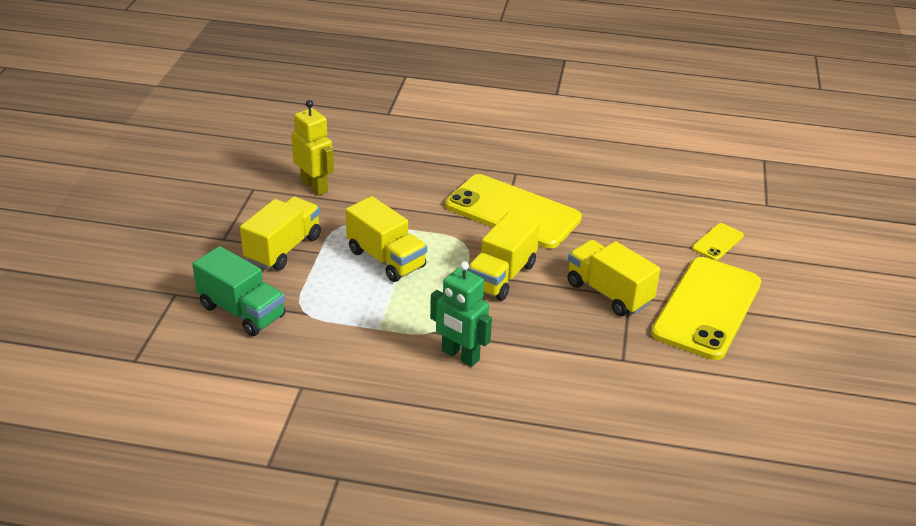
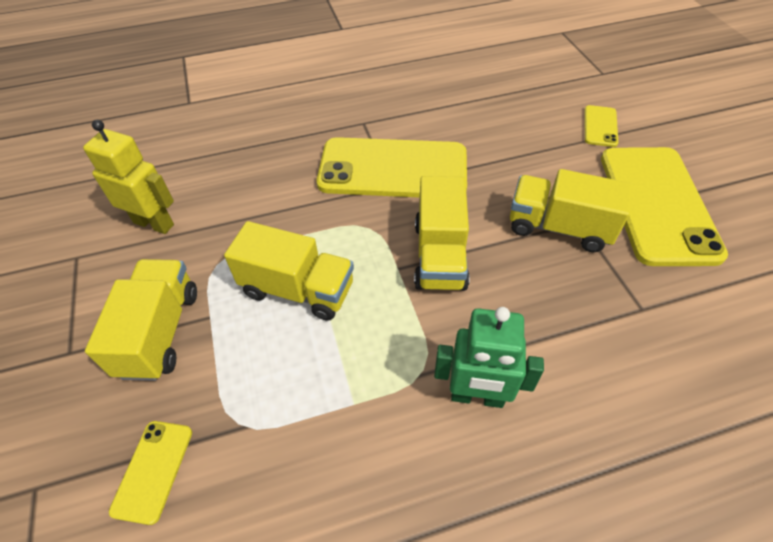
camera: 25 degrees left, 15 degrees up
green truck [192,246,285,336] -> yellow phone [109,421,192,525]

